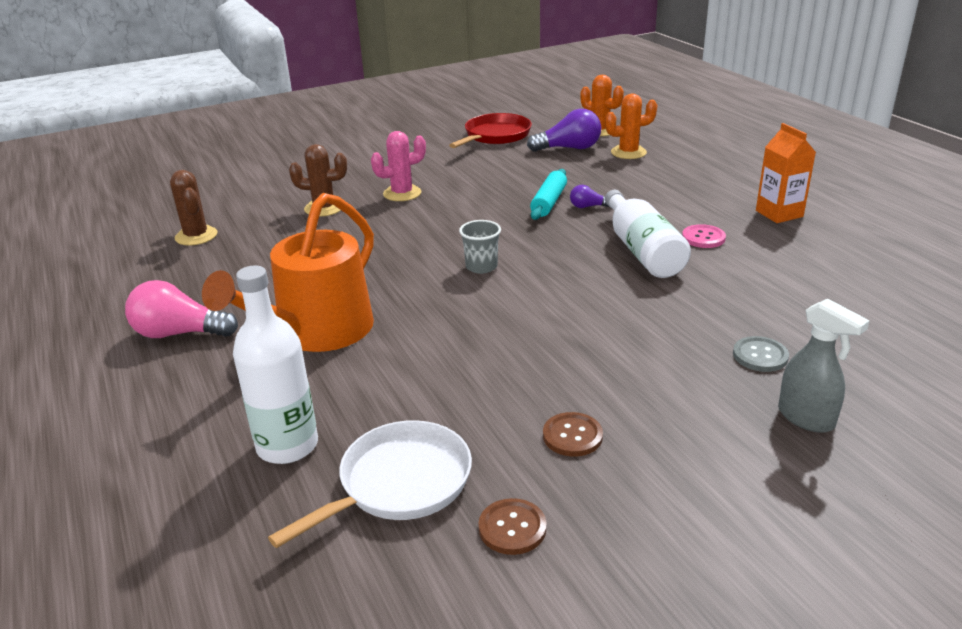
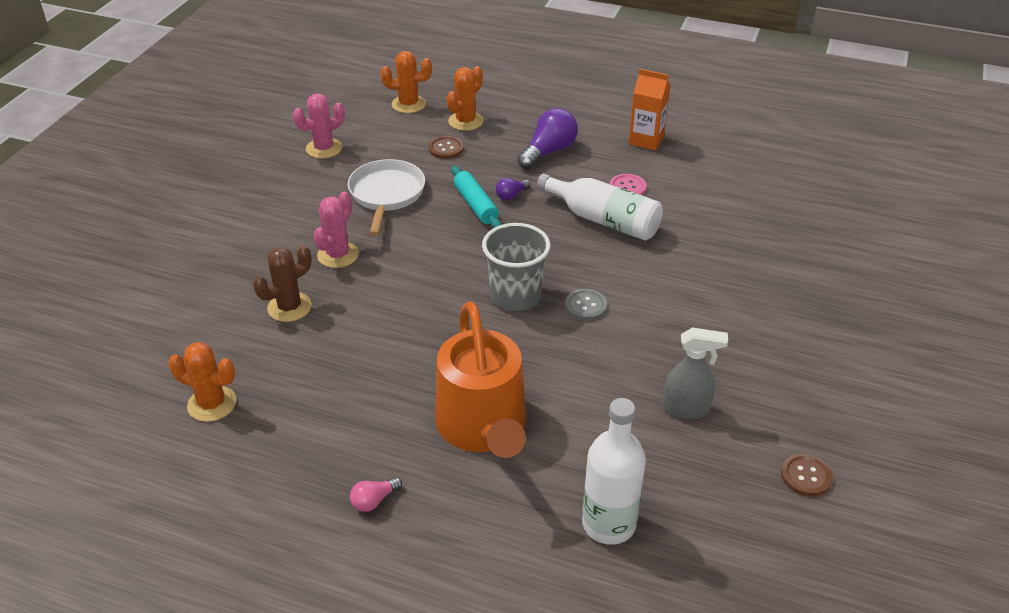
camera: 45 degrees left, 10 degrees up
pink light bulb [125,280,238,338] -> pink light bulb [350,477,402,512], size x0.51
brown cactus [170,170,218,245] -> orange cactus [168,342,236,422]
white pan [268,420,472,548] -> white pan moved to [348,159,425,236]
red pan [449,113,532,148] -> pink cactus [293,93,345,159]
grey cup [459,220,501,274] -> grey cup [482,223,550,311], size x1.69
purple light bulb [527,109,601,152] -> purple light bulb moved to [517,108,578,169]
brown button [543,412,603,457] -> brown button moved to [429,136,464,159]
grey button [733,336,789,372] -> grey button moved to [565,289,607,321]
grey spray bottle [778,299,870,433] -> grey spray bottle moved to [663,327,728,419]

